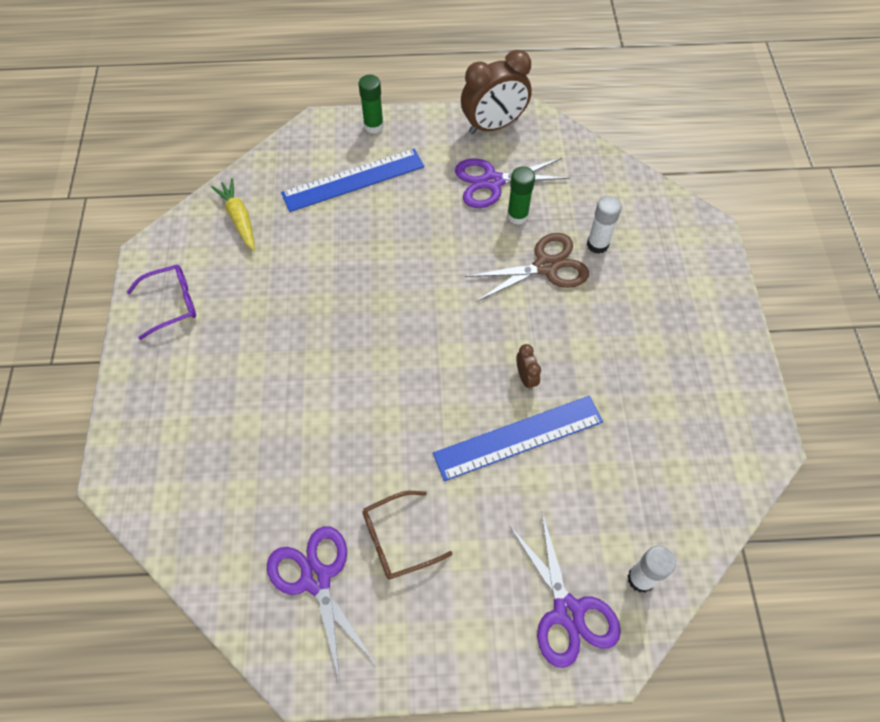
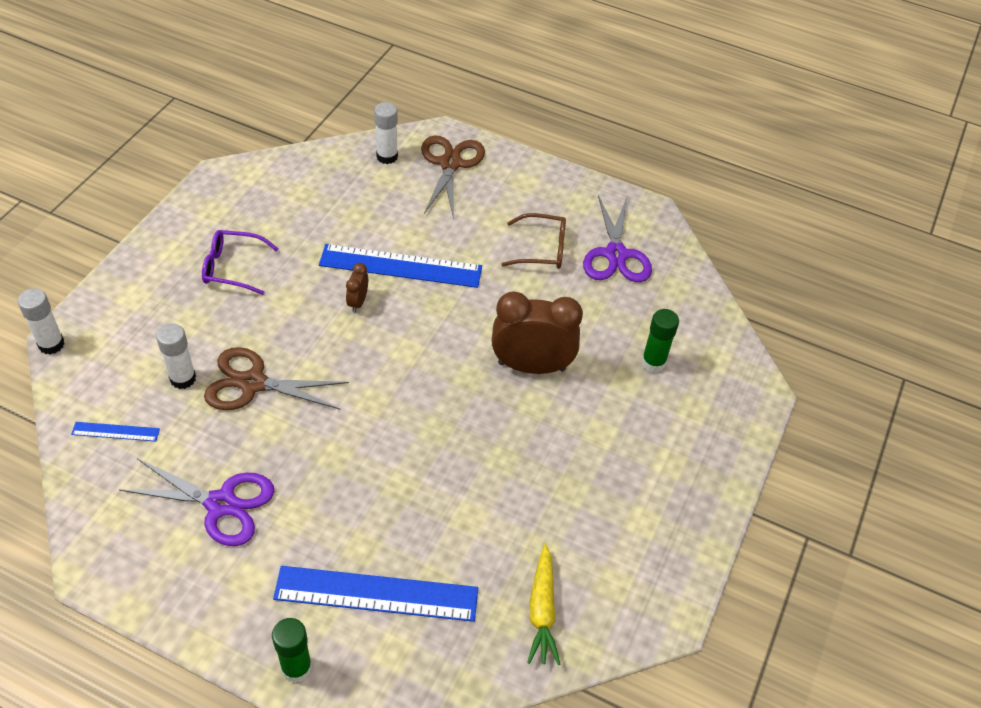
camera: 155 degrees left, 10 degrees down
purple glasses [127,265,196,340] -> purple glasses moved to [202,230,279,295]
brown clock [461,50,532,134] -> brown clock moved to [492,292,583,374]
green glue stick [507,167,535,225] -> green glue stick moved to [642,309,679,372]
purple scissors [509,513,621,668] -> brown scissors [421,136,485,219]
none -> white glue stick [18,288,65,355]
none -> blue ruler [71,422,160,442]

